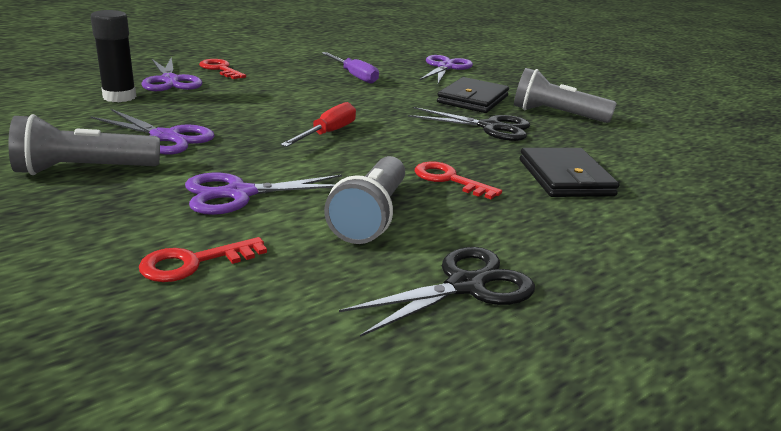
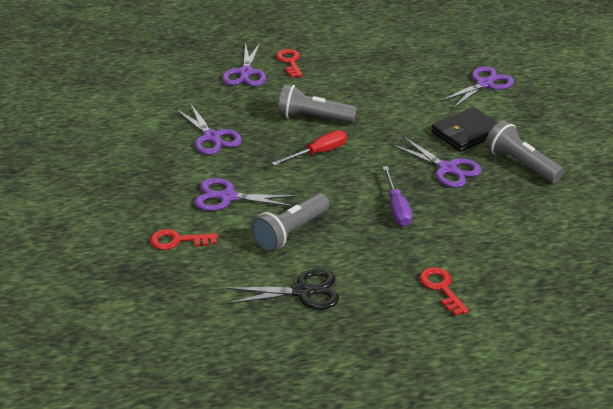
camera: 30 degrees right, 10 degrees up
grey flashlight [8,114,160,175] -> grey flashlight moved to [278,85,357,123]
black glue stick [90,10,136,102] -> none
purple screwdriver [322,52,379,84] -> purple screwdriver moved to [383,166,412,226]
black scissors [408,107,530,141] -> purple scissors [392,137,482,188]
red key [415,161,502,199] -> red key moved to [419,267,469,316]
black wallet [520,148,620,197] -> none

